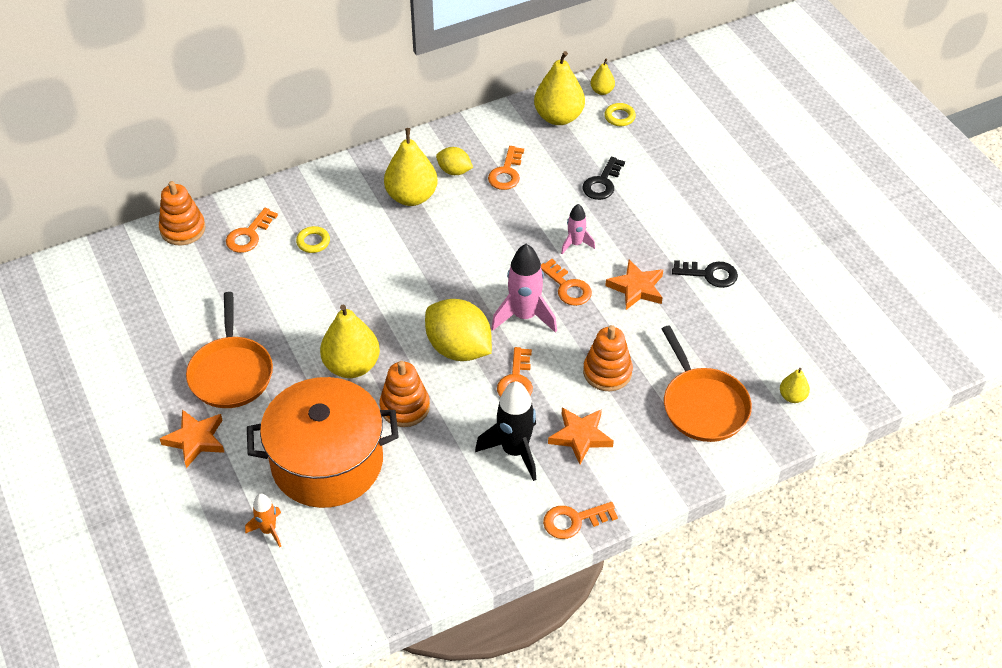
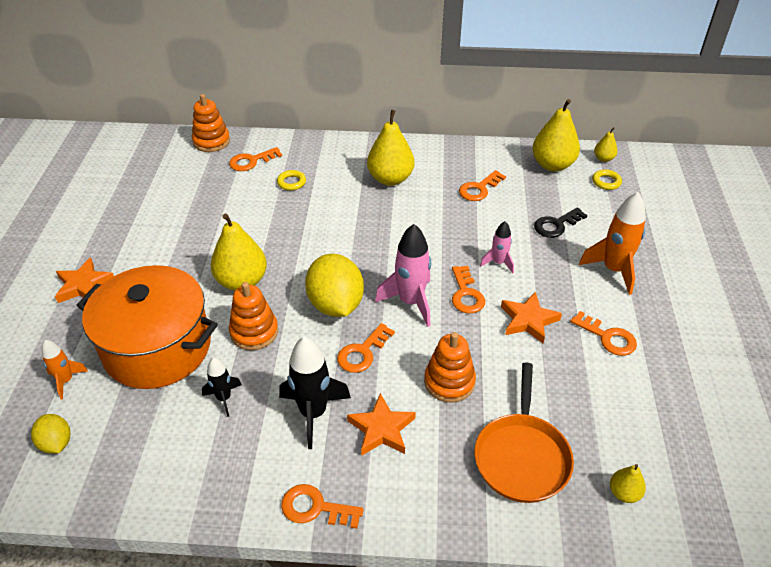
camera: 30 degrees right, 5 degrees down
orange pan [186,292,273,408] -> none
yellow lemon [436,147,473,175] -> yellow lemon moved to [31,414,70,454]
black key [672,260,738,288] -> orange key [570,311,637,356]
none -> black rocket [202,358,242,417]
none -> orange rocket [579,192,646,295]

